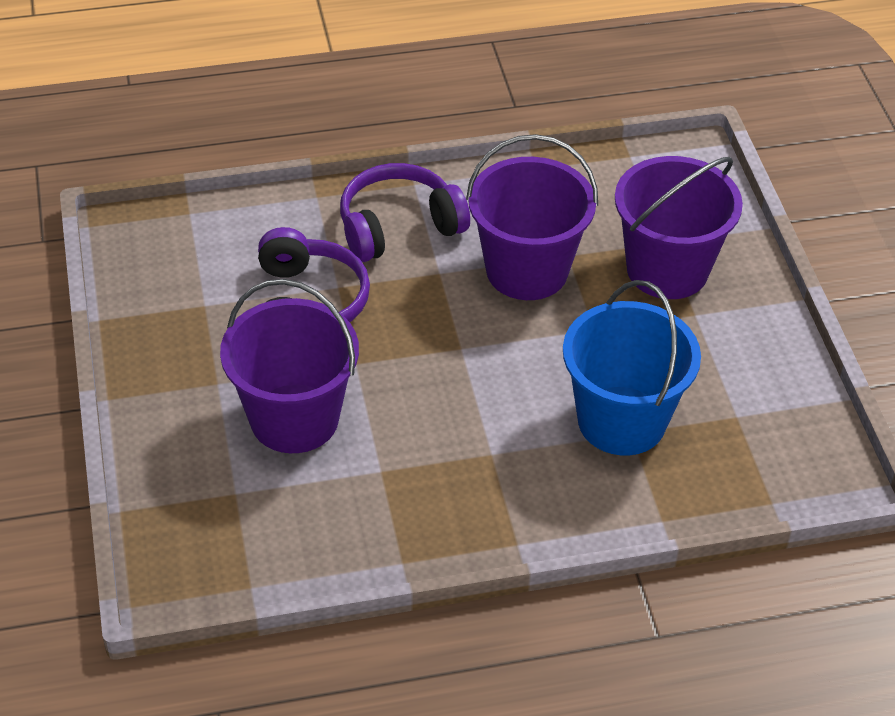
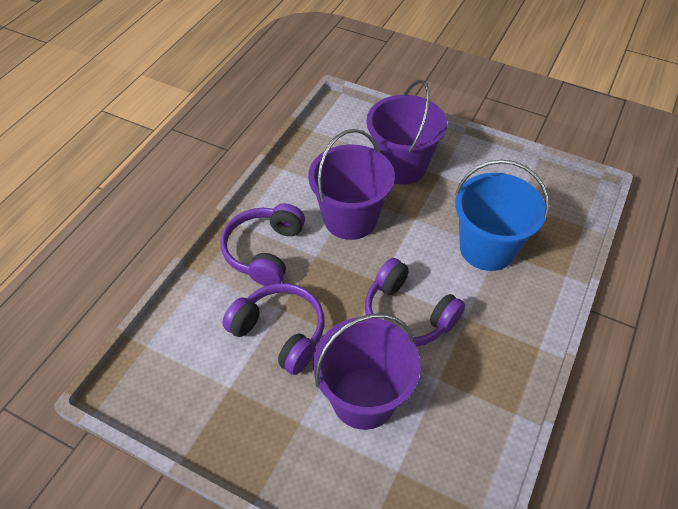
camera: 50 degrees left, 5 degrees up
none -> purple headphones [365,258,465,347]

